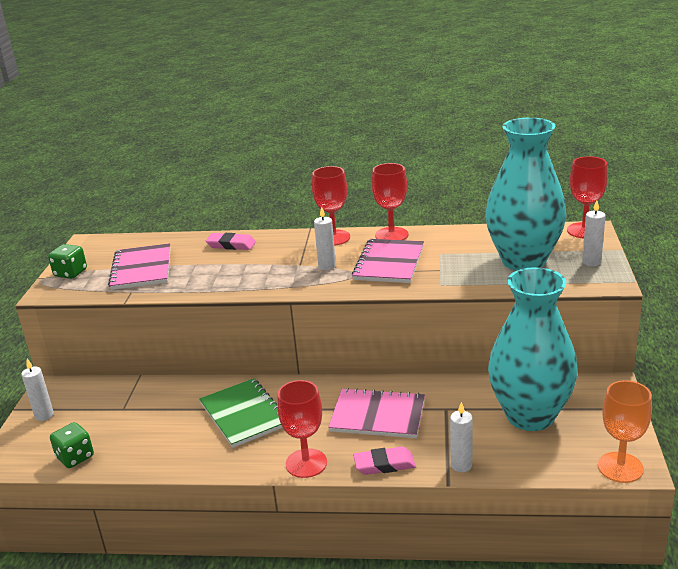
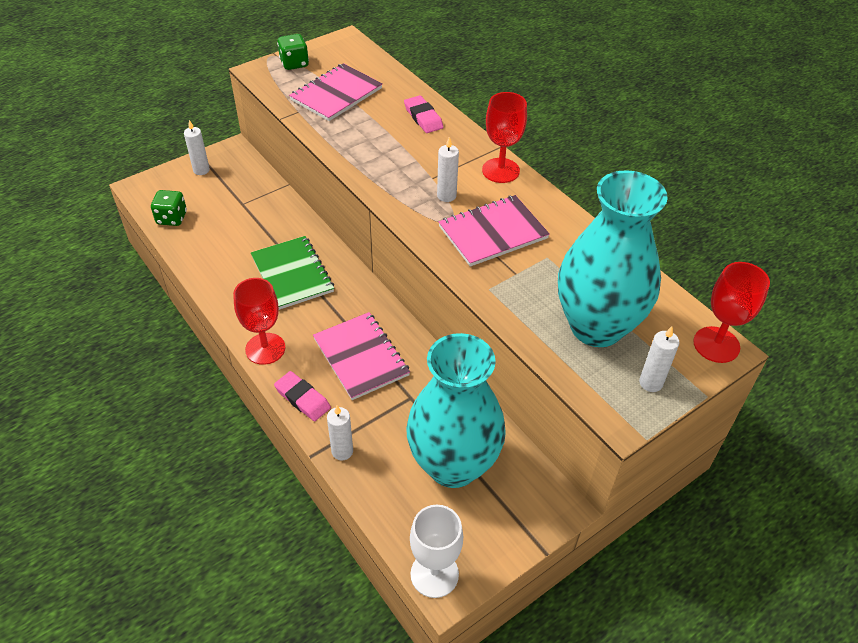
camera: 45 degrees right, 20 degrees up
green notebook [199,378,283,448] -> green notebook turned 45 degrees counterclockwise [251,236,334,310]
red goblet [372,163,408,240] -> none
orange goblet [598,380,652,483] -> white goblet [410,505,463,598]

